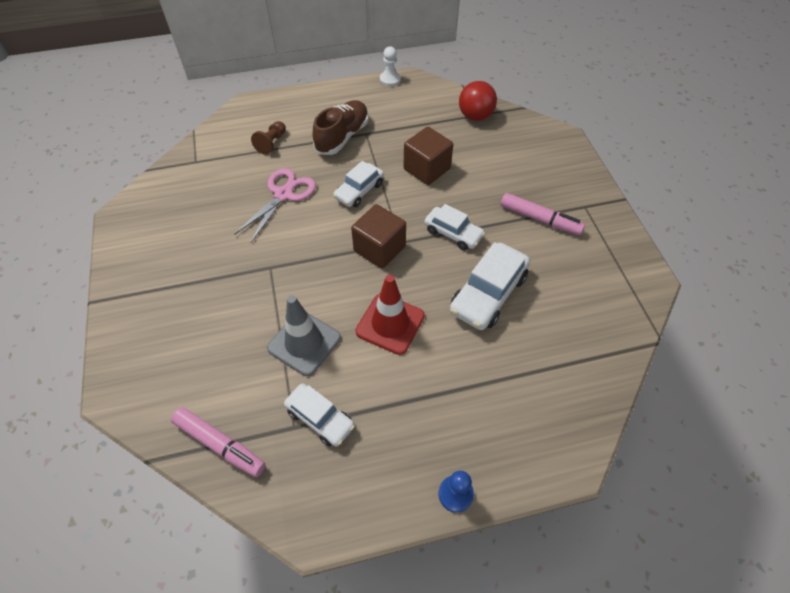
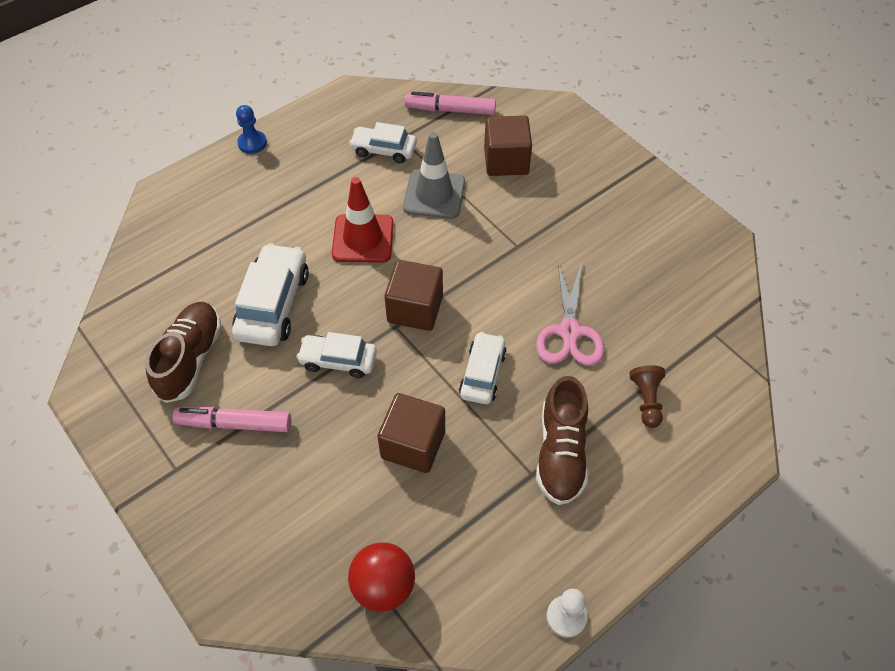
camera: 155 degrees right, 0 degrees up
none -> brown shoe [146,302,222,403]
none -> brown cube [484,116,532,176]

